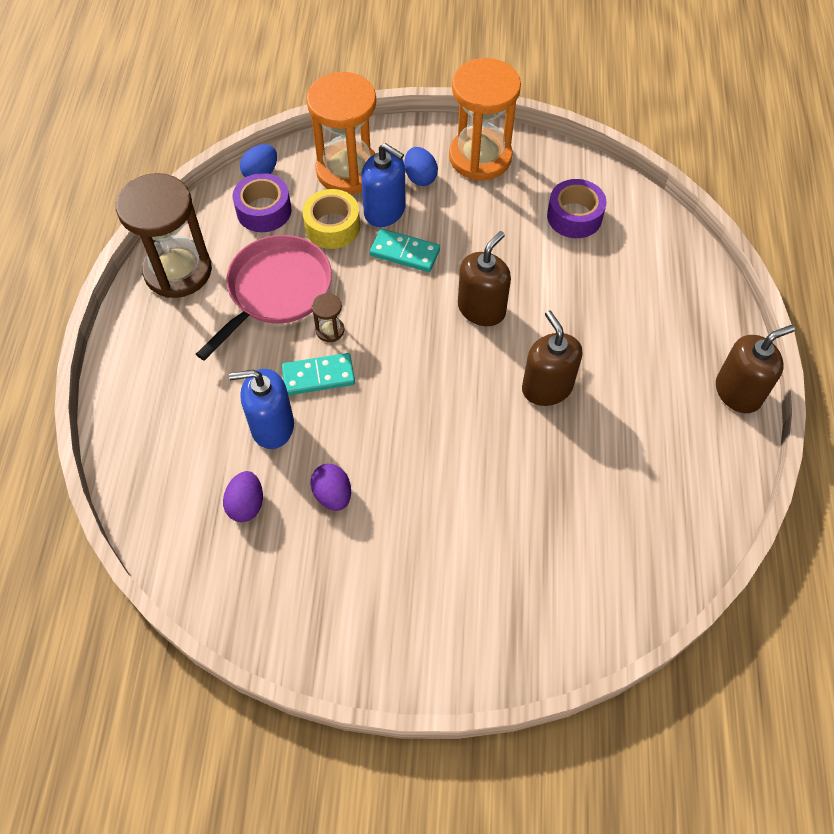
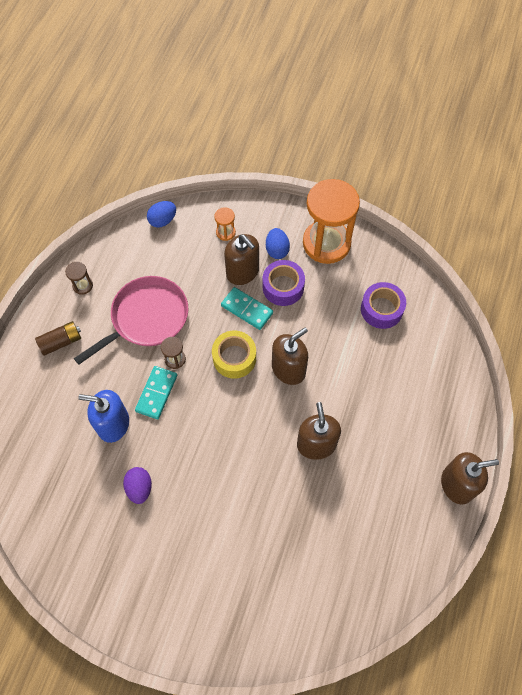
camera: 15 degrees right, 5 degrees up
brown hourglass [116,173,212,298] -> brown hourglass [65,262,93,295], size x0.41
purple egg [223,471,263,522] -> none
purple tape [233,173,291,232] -> purple tape moved to [263,260,305,306]
turquoise domino [282,353,355,395] -> turquoise domino turned 75 degrees counterclockwise [135,366,177,419]
yellow tape [302,189,360,249] -> yellow tape moved to [212,330,256,379]
orange hourglass [306,72,376,194] -> orange hourglass [214,207,236,241], size x0.41
blue soap dispenser [361,143,406,227] -> brown soap dispenser [224,234,259,285]
none -> brown battery [35,321,81,356]

